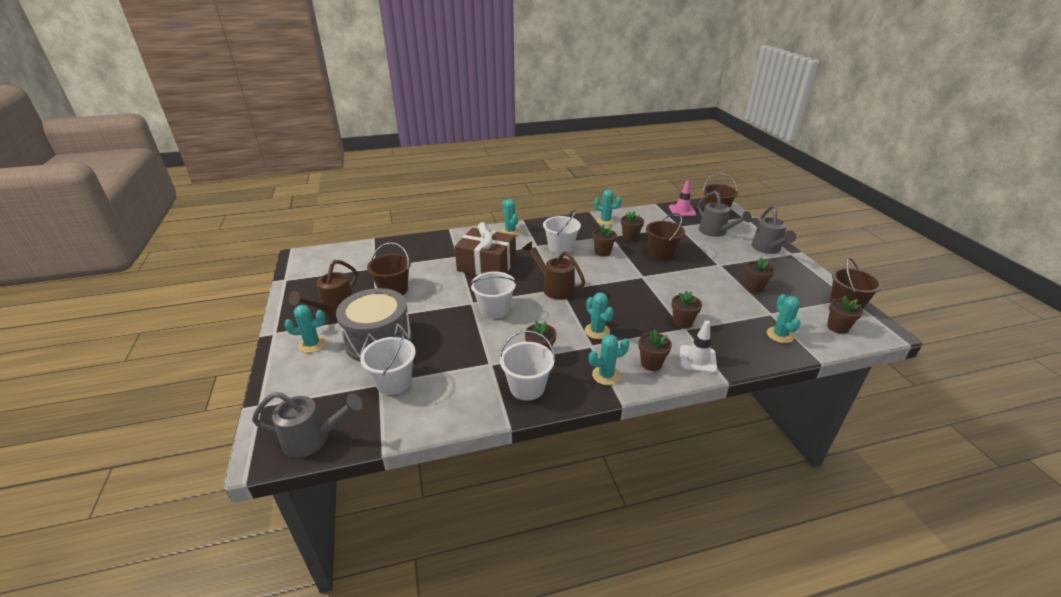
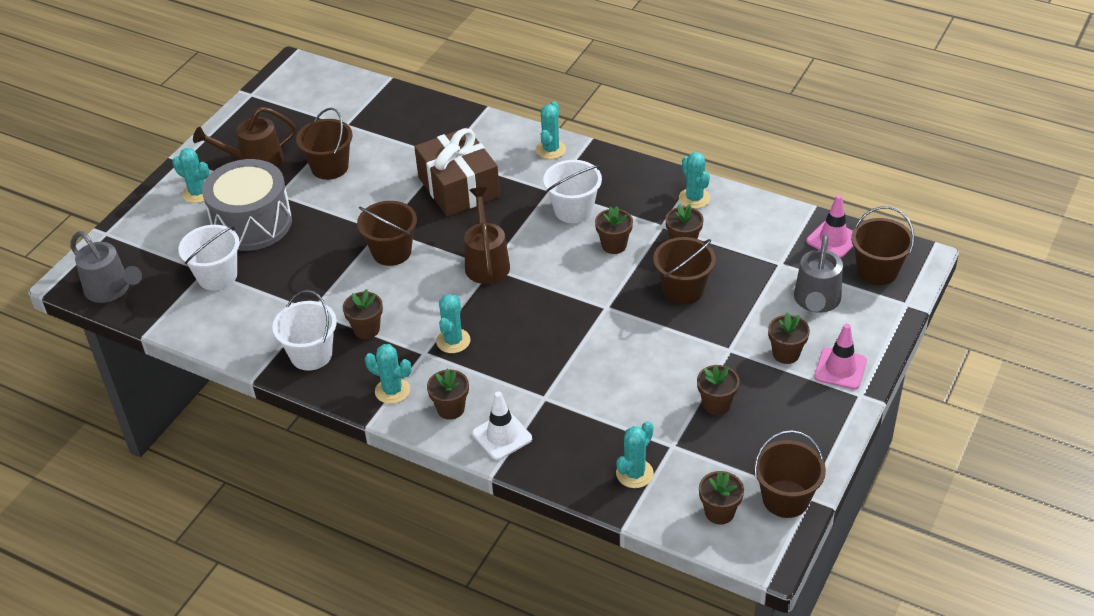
camera: 45 degrees right, 10 degrees up
white bucket [470,272,517,319] -> brown bucket [357,201,417,266]
brown flower pot [672,291,702,329] -> brown flower pot moved to [768,312,810,364]
grey watering can [751,205,796,254] -> pink traffic cone [814,324,867,390]

